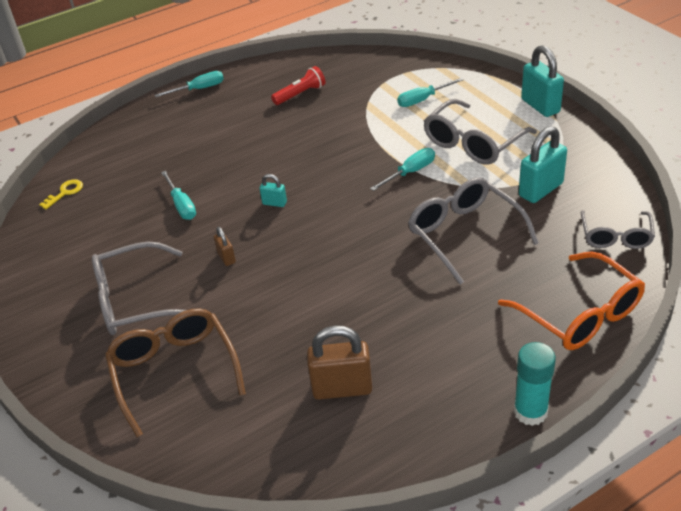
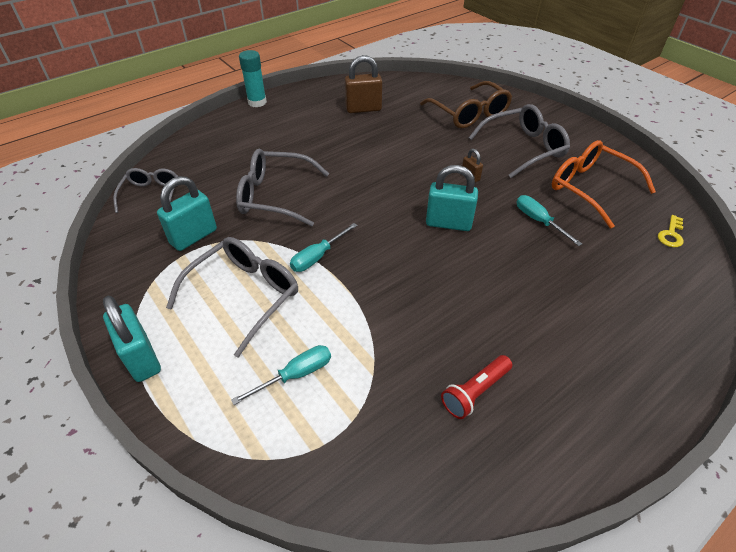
camera: 170 degrees right, 5 degrees up
turquoise screwdriver [155,71,224,97] -> none
turquoise padlock [260,174,287,207] -> turquoise padlock [426,165,478,231], size x1.98
grey glasses [408,177,539,284] -> grey glasses turned 135 degrees clockwise [236,149,329,227]
orange glasses [498,251,645,350] -> orange glasses moved to [552,140,656,229]

